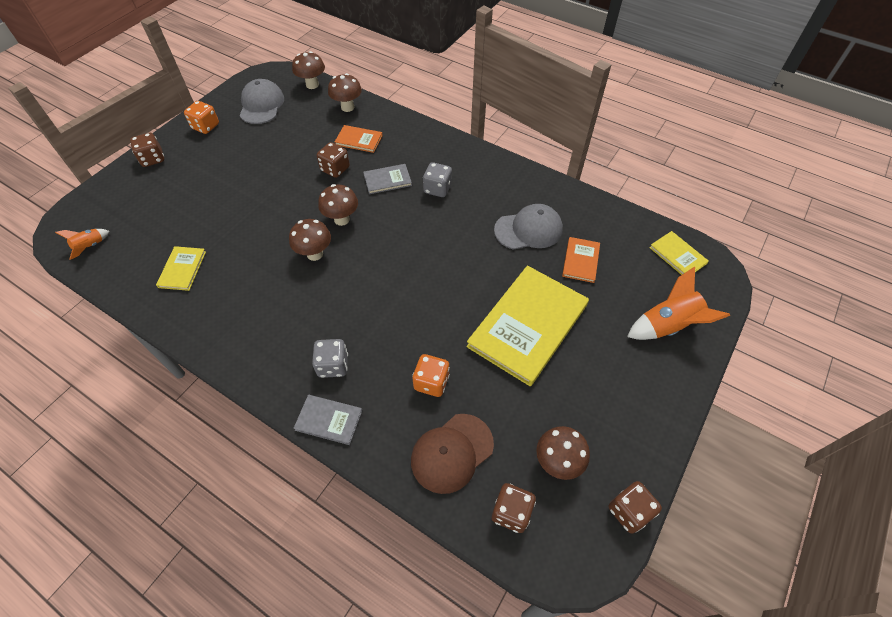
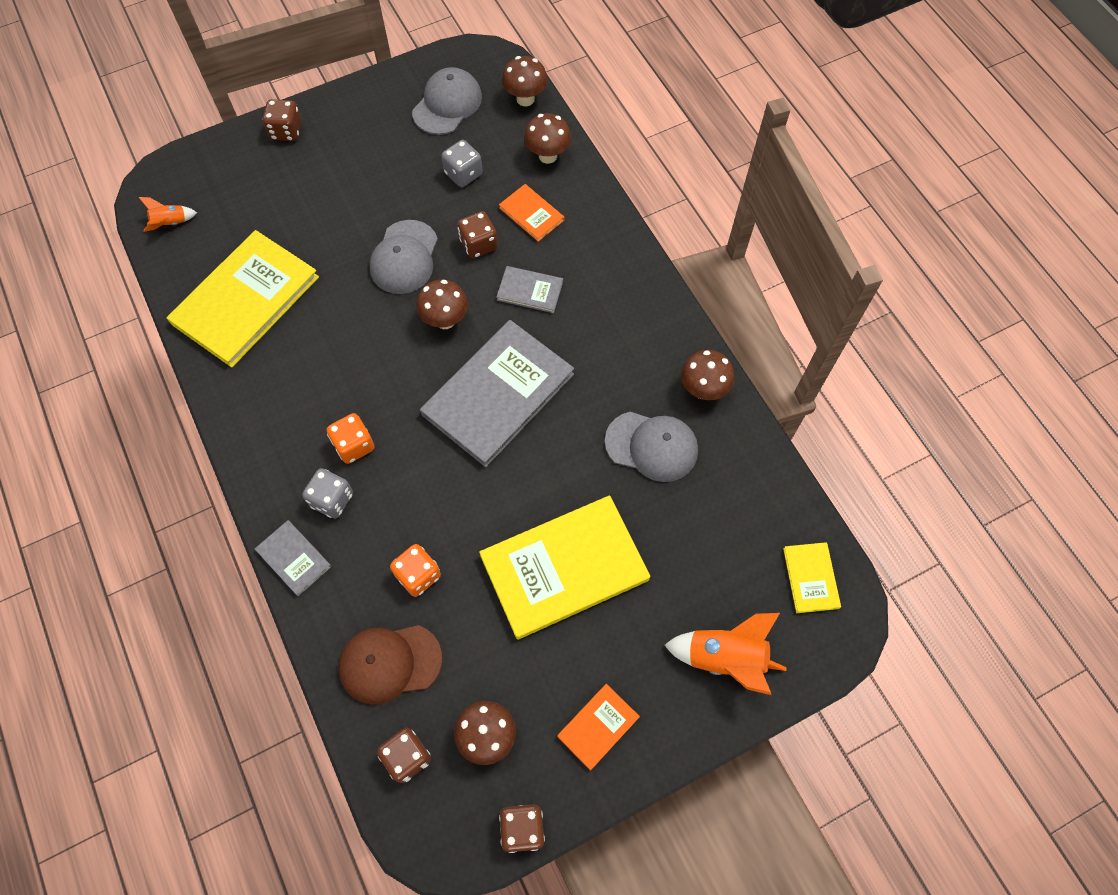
camera: 30 degrees right, 10 degrees up
yellow book [156,246,206,291] -> yellow book [167,230,319,367], size x2.16
orange dice [184,101,219,134] -> orange dice moved to [327,413,375,464]
brown mushroom [289,219,331,261] -> brown mushroom moved to [681,350,734,400]
grey dice [423,162,452,197] -> grey dice moved to [441,140,483,187]
orange book [562,237,600,283] -> orange book moved to [557,684,640,770]
none -> grey cap [369,220,438,294]
none -> grey book [420,320,574,467]

